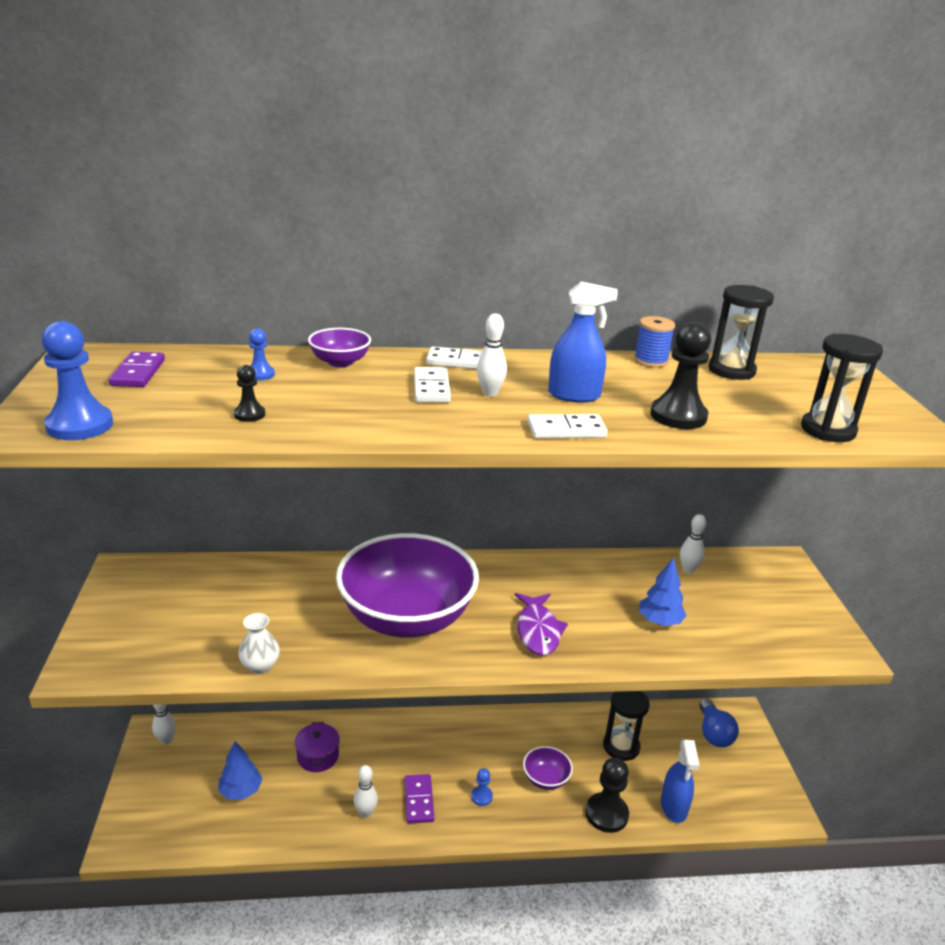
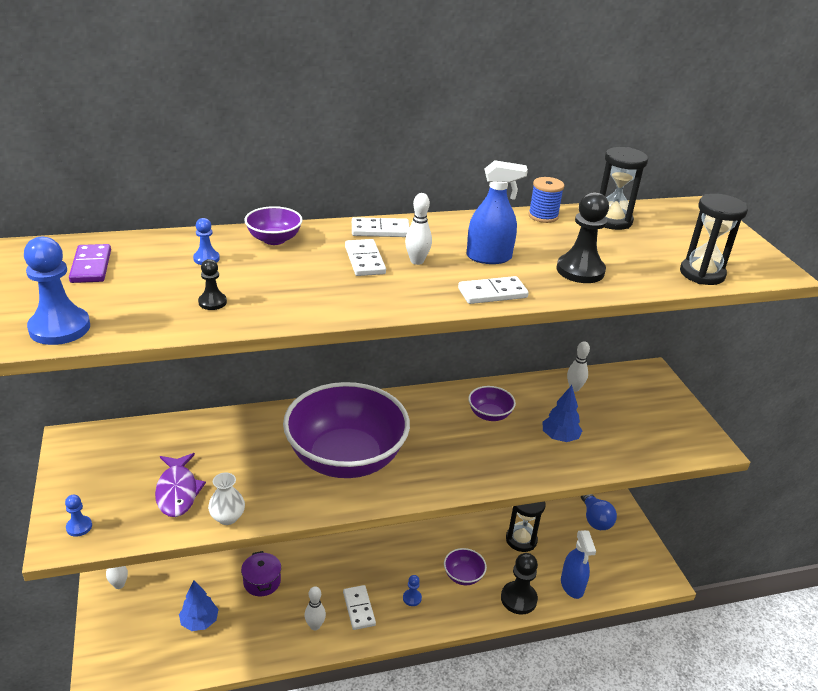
camera: 10 degrees left, 5 degrees up
purple domino [404,774,434,824] -> white domino [343,585,376,630]
purple fish [515,593,568,656] -> purple fish moved to [155,453,206,517]
none -> blue pawn [65,495,92,537]
none -> purple bowl [468,386,516,421]

